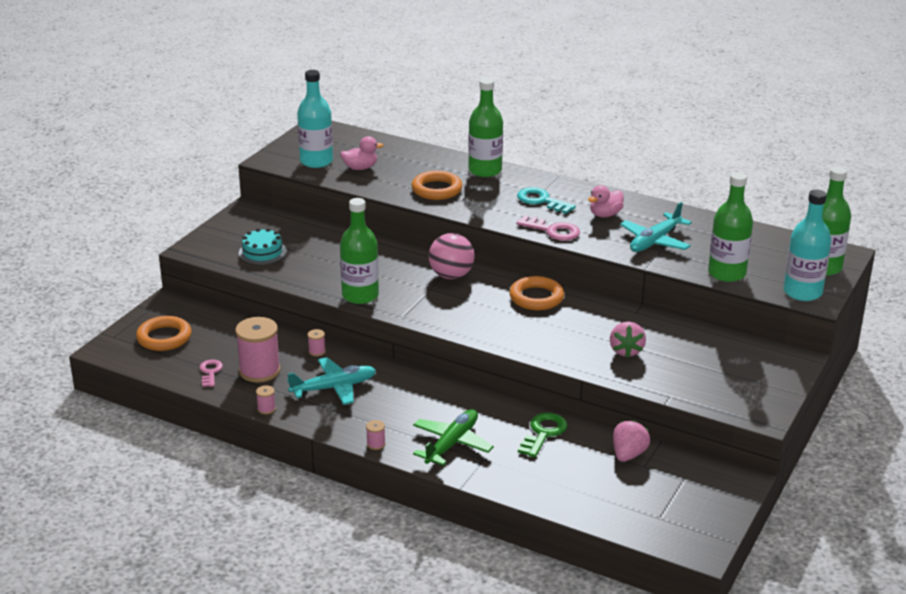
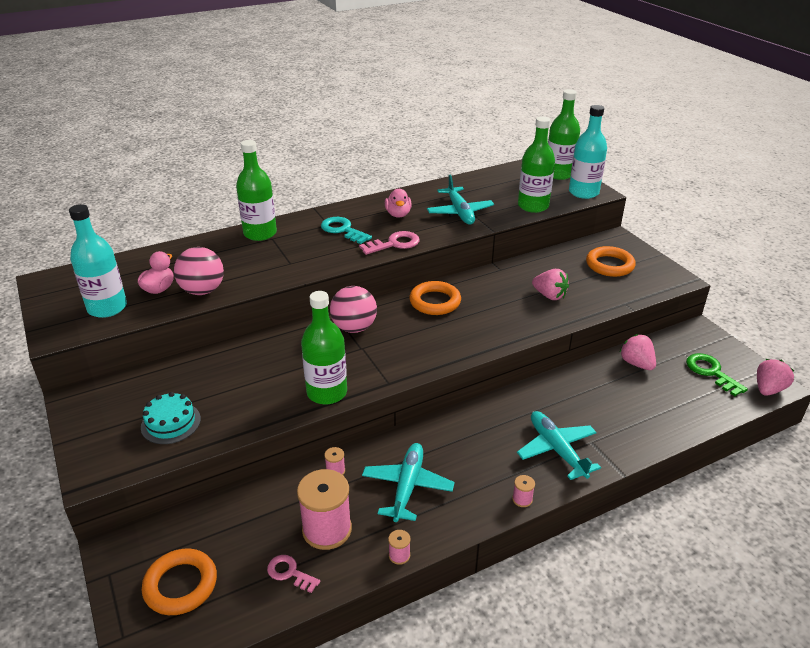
camera: 55 degrees left, 5 degrees up
orange ring [411,171,462,200] -> orange ring moved to [586,246,636,277]
green plane [413,409,494,466] -> turquoise plane [517,411,601,480]
turquoise key [517,187,576,214] -> turquoise key turned 60 degrees clockwise [321,217,372,244]
green key [518,412,567,458] -> green key moved to [686,353,748,396]
none -> pink ball [174,247,224,295]
none -> pink strawberry [757,359,794,396]

